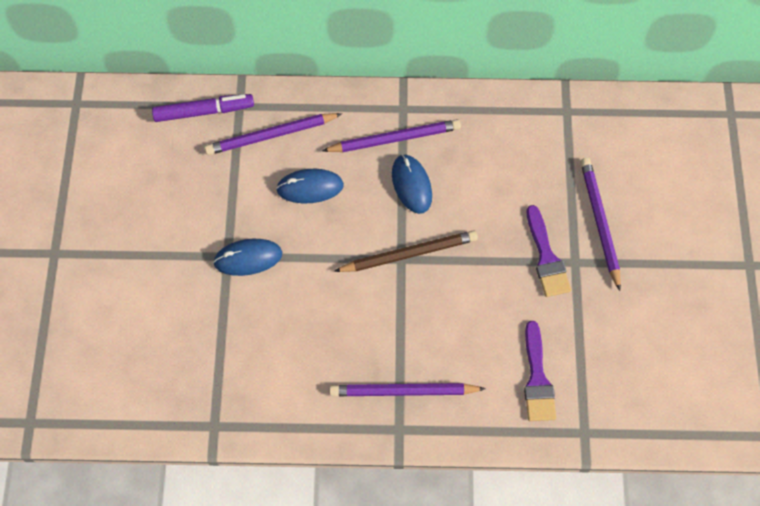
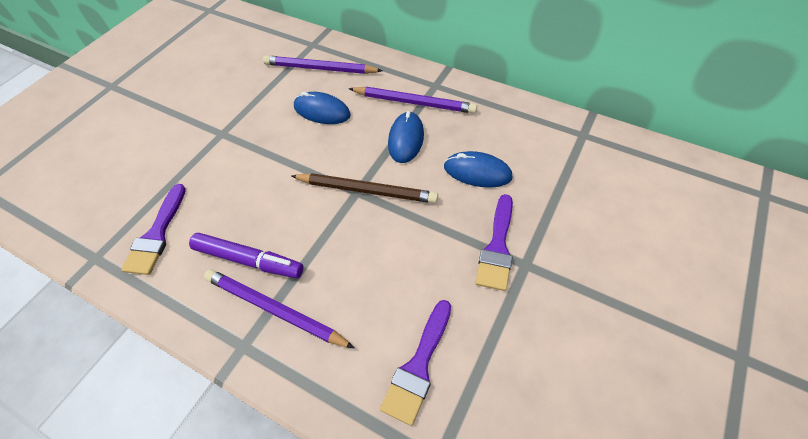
camera: 30 degrees right, 10 degrees down
purple marker [152,94,254,122] -> purple marker moved to [189,233,304,278]
blue mouse [213,239,282,276] -> blue mouse moved to [444,151,513,188]
purple pencil [580,158,621,291] -> none
none -> purple brush [121,184,186,275]

